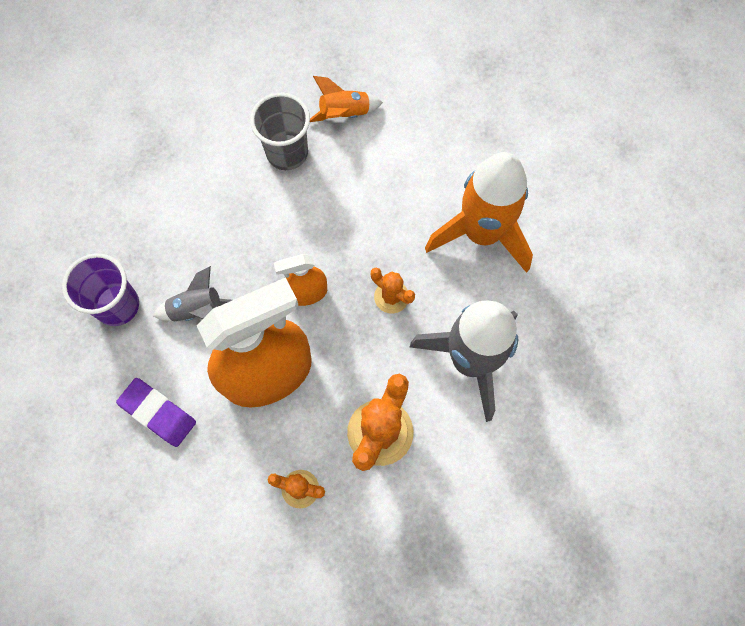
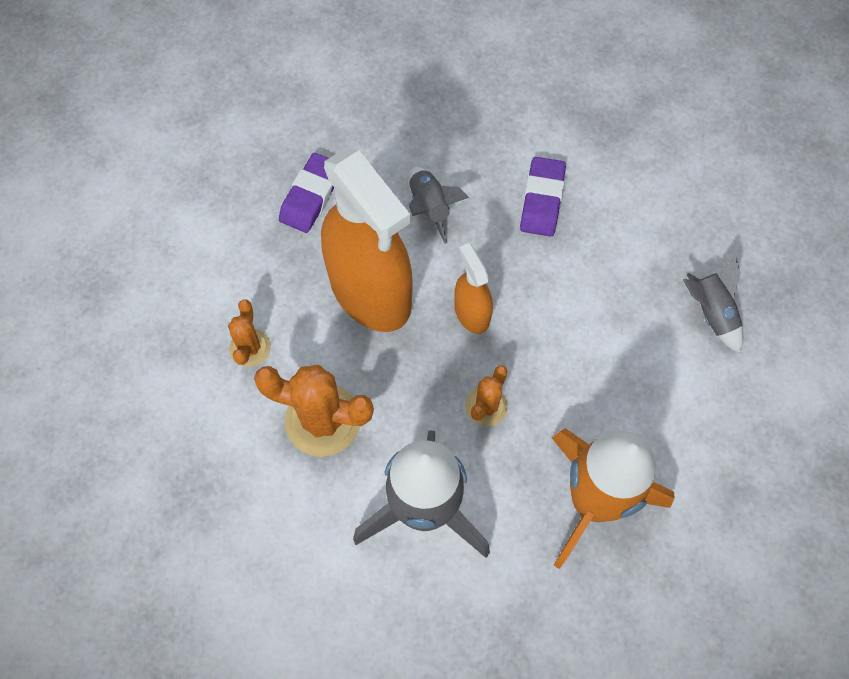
camera: 80 degrees right, 5 degrees down
purple cup [62,253,139,326] -> none
grey cup [250,93,310,170] -> none
orange rocket [310,76,383,122] -> grey rocket [683,255,743,354]
none -> purple eraser [520,157,566,237]

